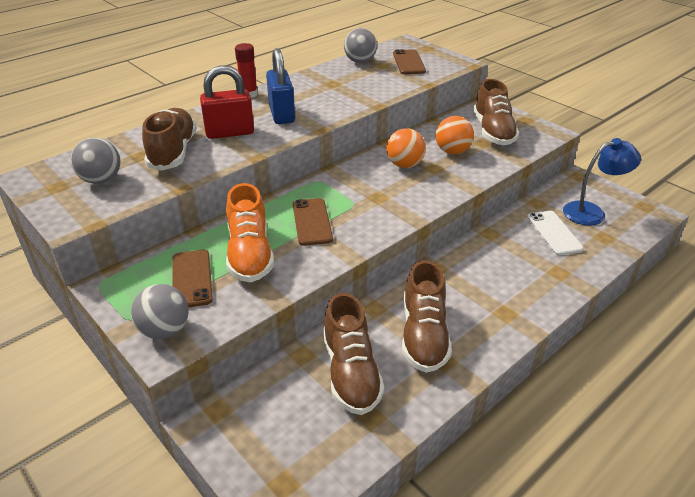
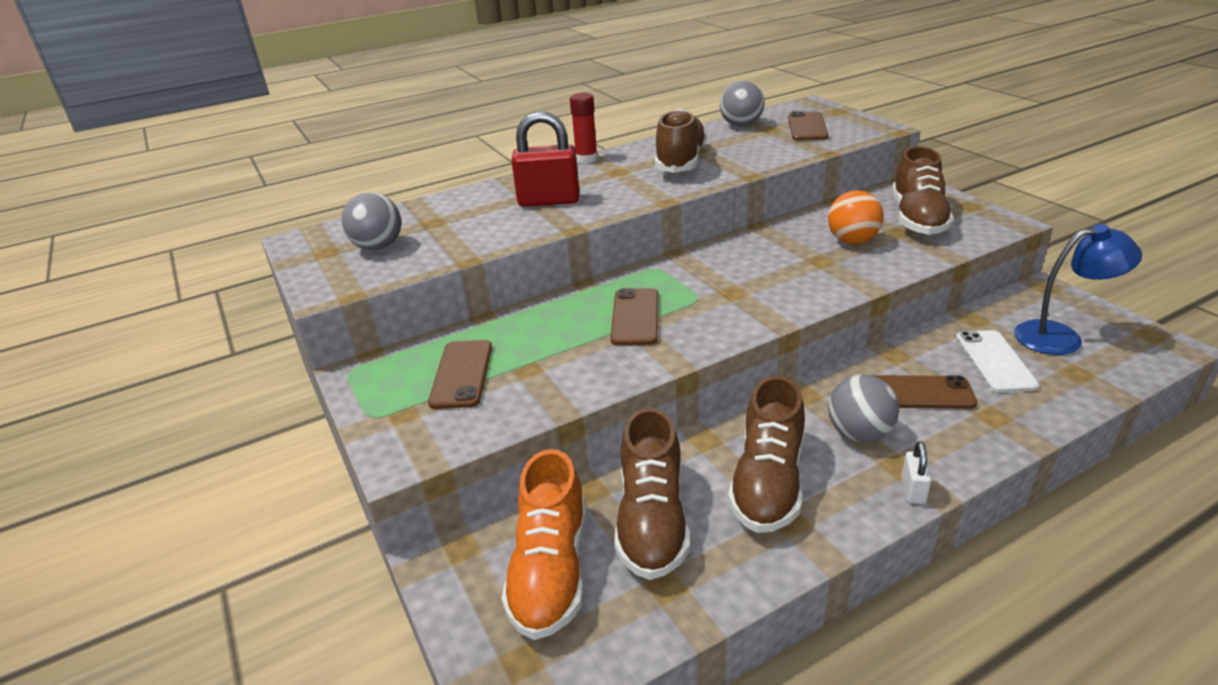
camera: 15 degrees right, 5 degrees down
grey ball [131,284,189,339] -> grey ball moved to [828,375,899,442]
brown shoe [142,108,197,171] -> brown shoe moved to [655,109,707,173]
orange shoe [226,183,274,282] -> orange shoe moved to [502,449,586,640]
blue padlock [266,48,295,124] -> none
orange ball [386,128,426,168] -> none
none -> brown phone [871,375,977,409]
none -> white padlock [901,441,931,504]

